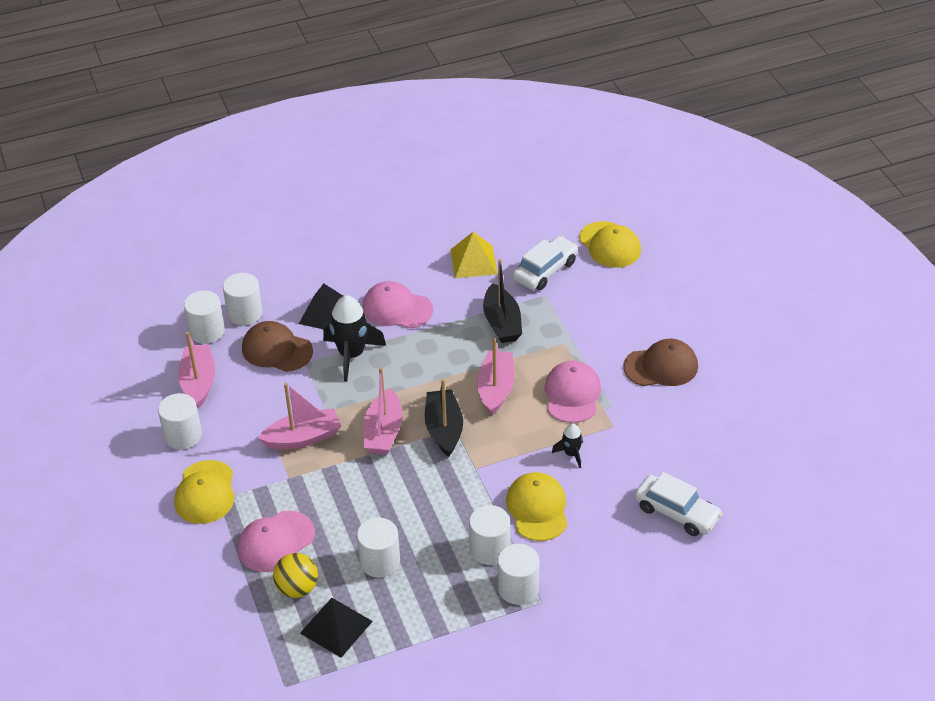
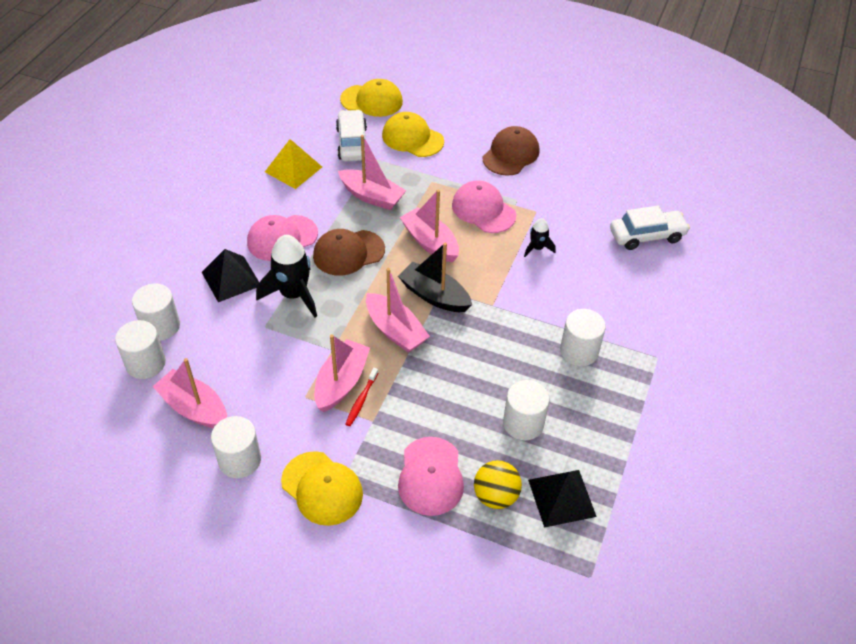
camera: 50 degrees left, 5 degrees up
brown cap [242,321,313,372] -> brown cap moved to [313,229,385,276]
black boat [483,259,522,343] -> pink boat [338,135,406,210]
white cylinder [498,544,540,605] -> none
yellow cap [506,472,568,541] -> yellow cap moved to [382,112,444,157]
none -> red toothbrush [346,368,378,426]

